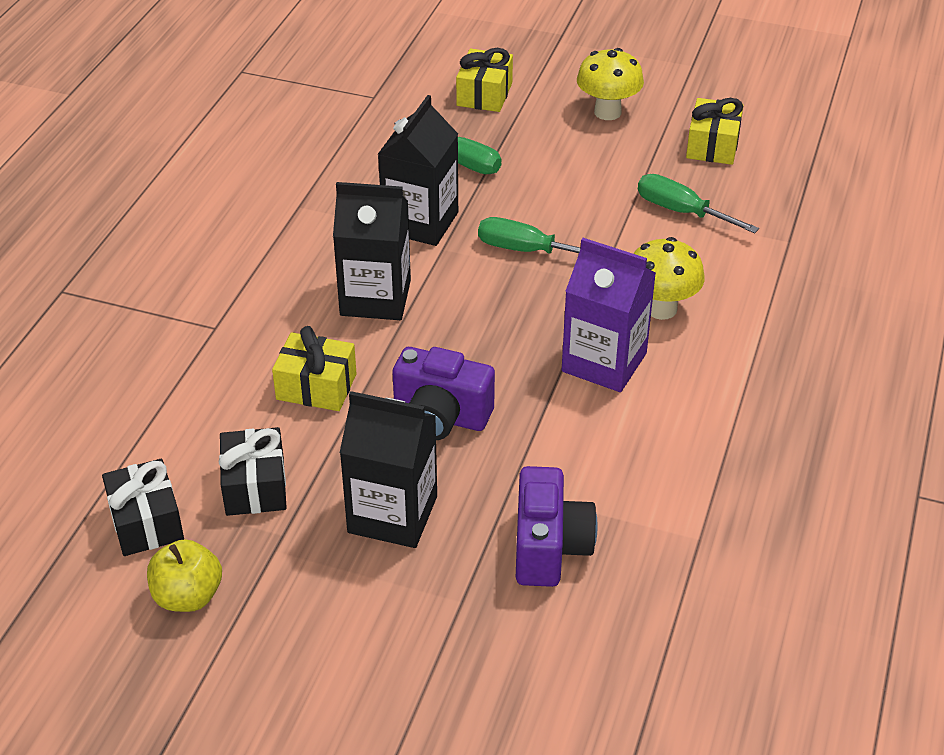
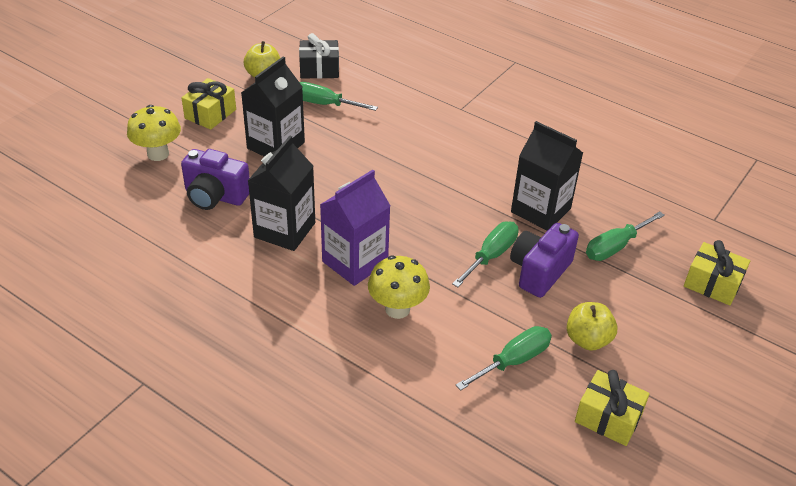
camera: 105 degrees right, 0 degrees up
black gift [219,427,287,516] -> green screwdriver [299,82,378,111]
yellow gift [272,326,357,411] -> yellow gift moved to [181,78,236,130]
black carton [333,182,411,320] -> black carton moved to [248,136,315,251]
purple camera [392,347,495,440] -> purple camera moved to [510,223,579,298]
yellow mushroom [577,48,644,120] -> yellow mushroom moved to [127,105,181,161]
none -> yellow apple [567,302,618,350]

